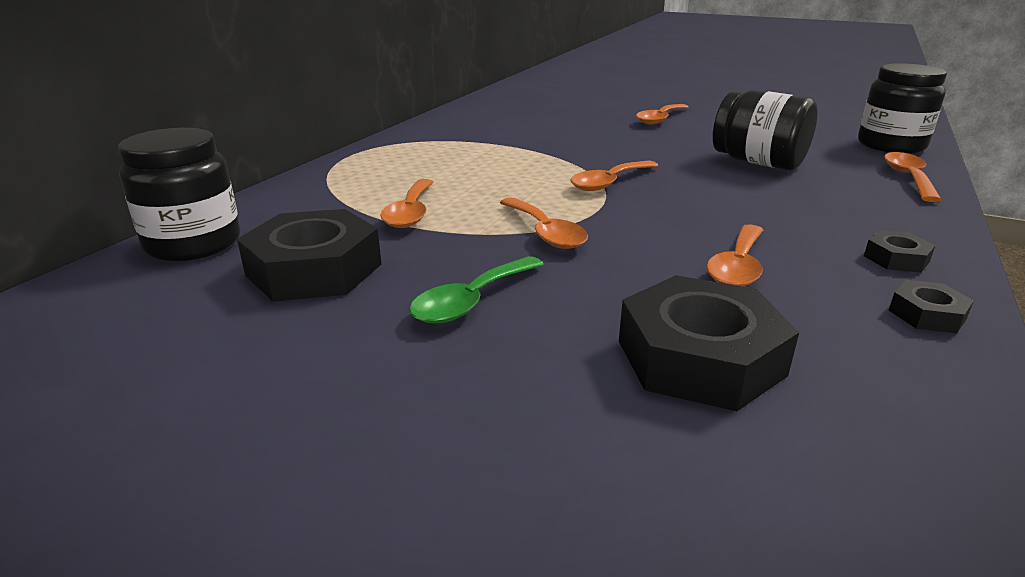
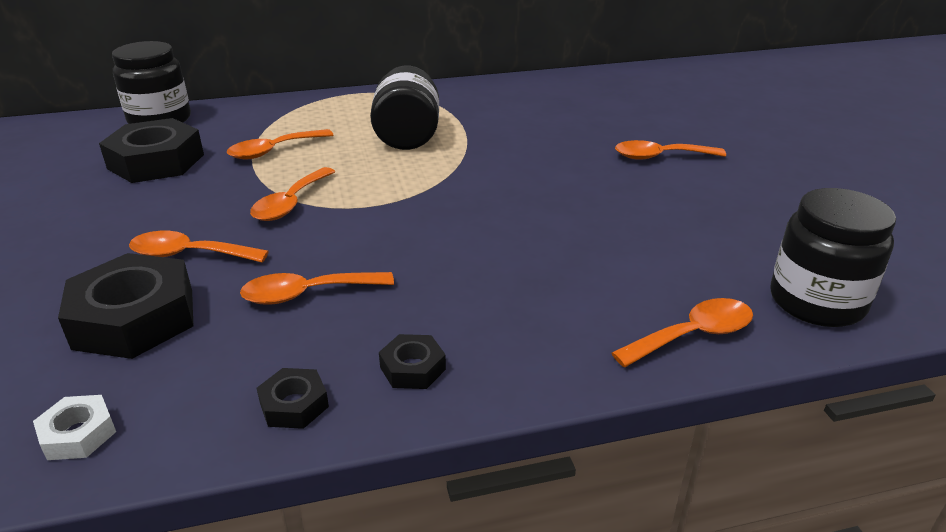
camera: 50 degrees right, 5 degrees up
green spoon [409,256,544,323] -> none
orange spoon [570,161,658,191] -> orange spoon moved to [129,231,269,263]
black jar [713,90,818,170] -> black jar moved to [370,65,439,150]
none -> white nut [33,395,116,460]

